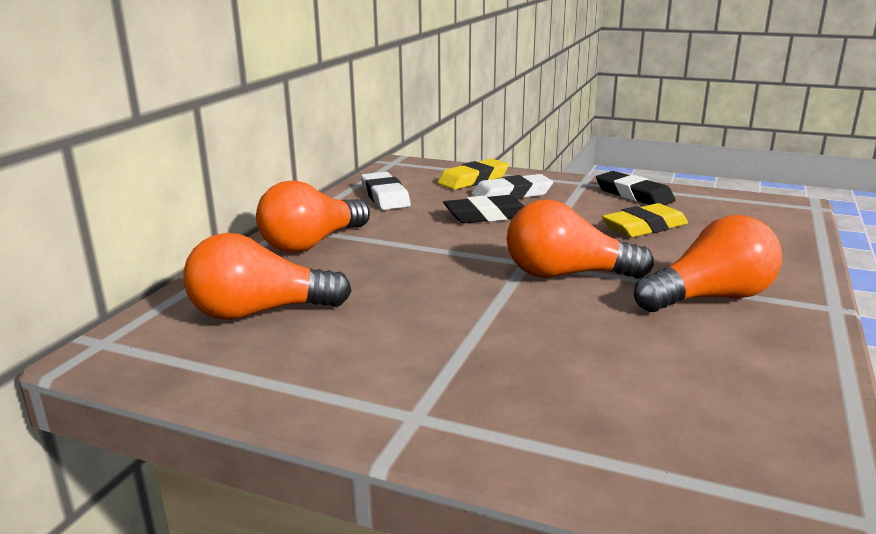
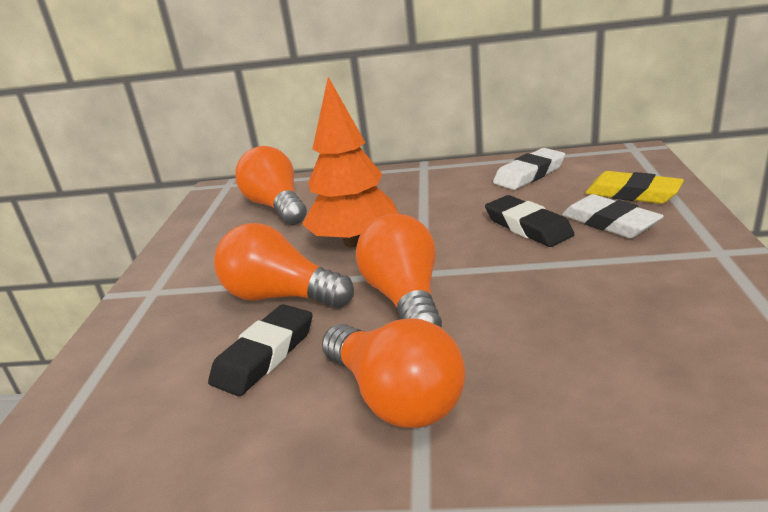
camera: 75 degrees right, 5 degrees up
orange light bulb [256,181,370,253] -> orange light bulb moved to [214,223,354,308]
black eraser [596,171,676,205] -> black eraser moved to [208,304,312,396]
yellow eraser [602,203,688,237] -> none
none -> orange tree [302,77,398,247]

